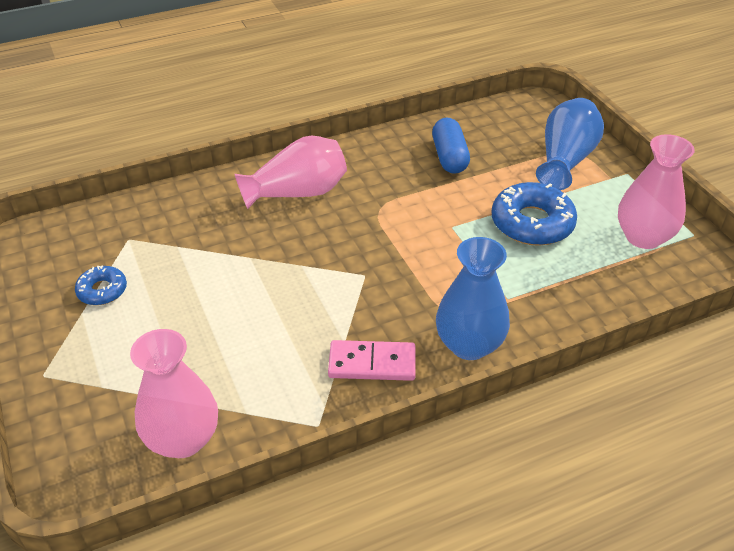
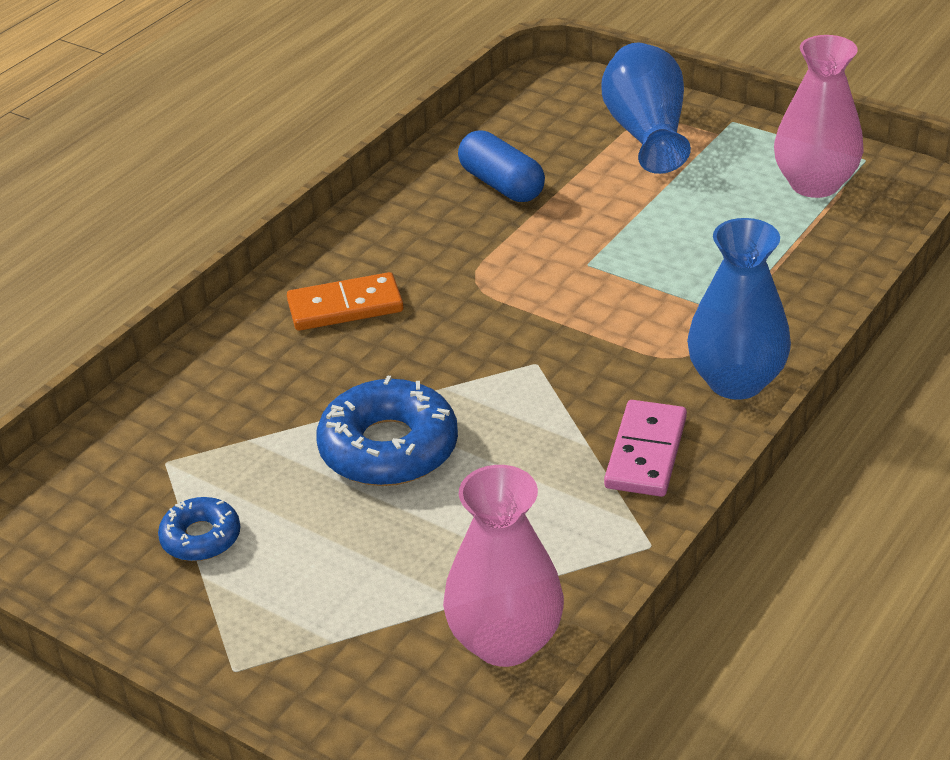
camera: 30 degrees left, 5 degrees down
pink vase [234,135,347,209] -> orange domino [287,272,404,331]
pink domino [328,340,416,381] -> pink domino turned 45 degrees counterclockwise [604,400,687,497]
blue donut [491,182,577,246] -> blue donut moved to [316,375,458,486]

